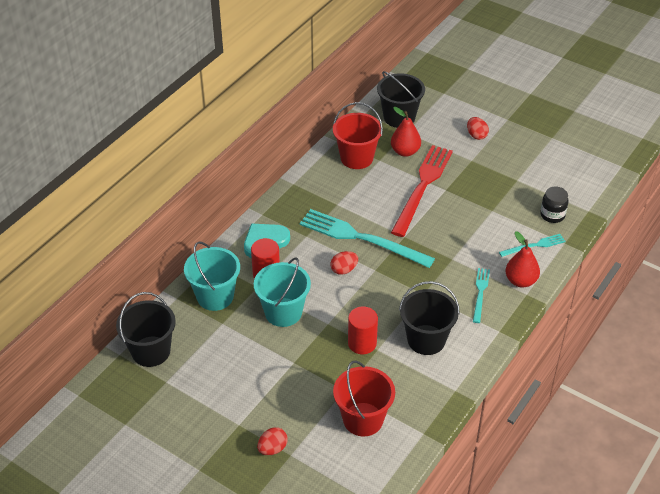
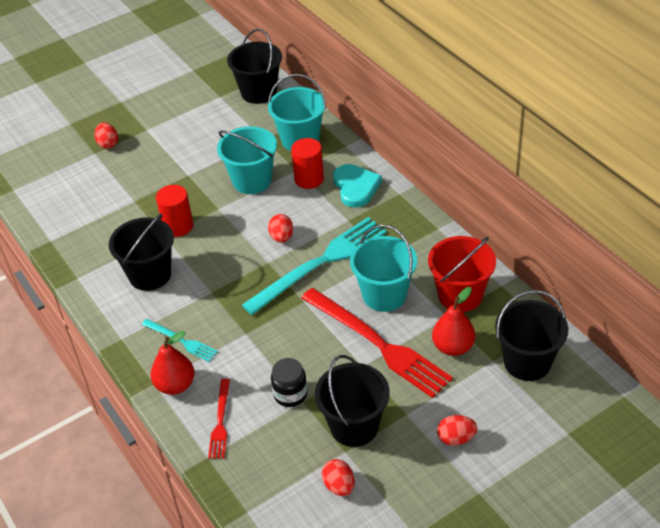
camera: 115 degrees right, 0 degrees up
red bucket [333,361,395,436] -> none
turquoise fork [499,234,566,257] -> red fork [208,379,230,459]
black jar [540,187,568,223] -> black jar moved to [271,358,307,407]
none -> black bucket [315,355,390,447]
none -> red egg [322,459,355,496]
none -> turquoise bucket [350,225,417,312]

